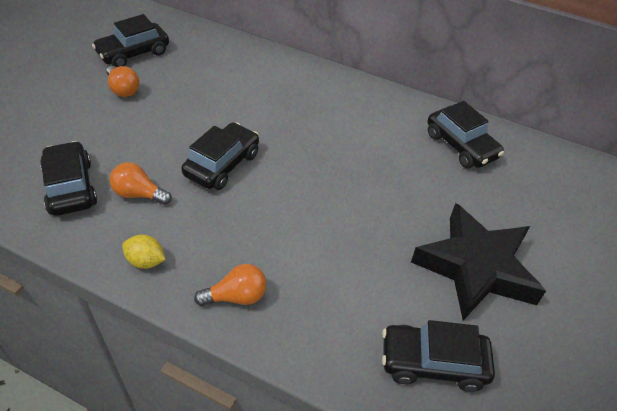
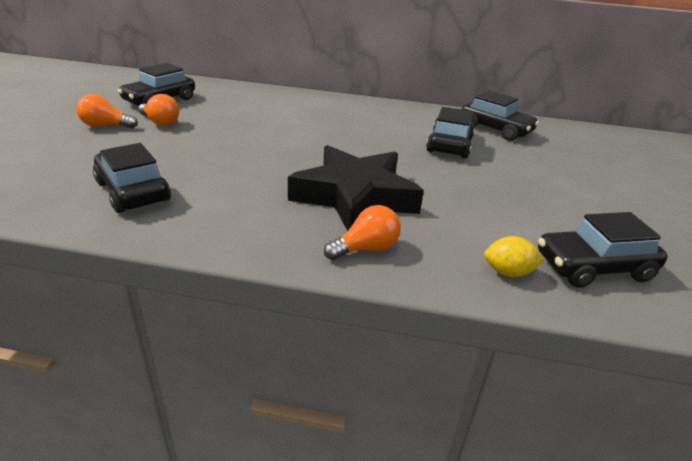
camera: 15 degrees left, 15 degrees down
orange light bulb [110,162,172,205] -> orange light bulb moved to [76,94,138,128]
yellow lemon [122,235,166,269] -> yellow lemon moved to [484,236,544,277]
black car [181,122,259,190] -> black car moved to [426,107,475,158]
black star [411,203,546,321] -> black star moved to [288,145,424,231]

